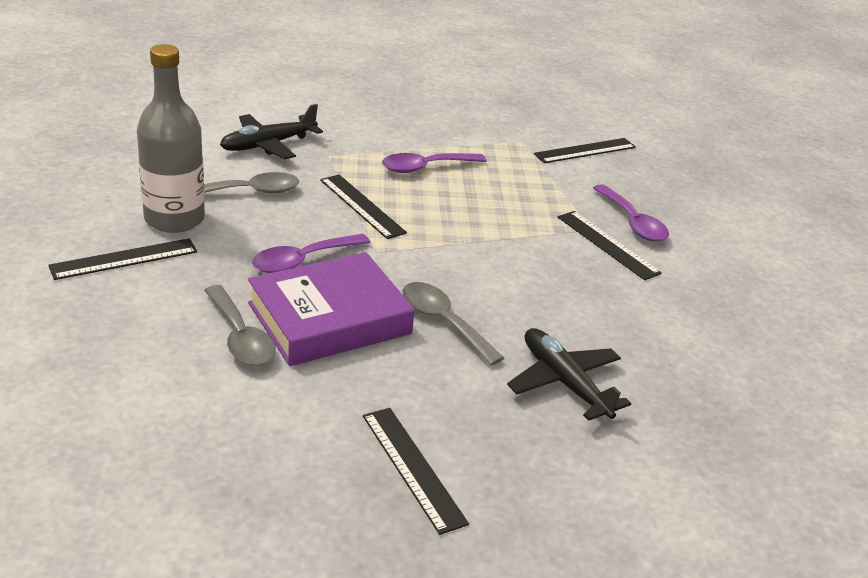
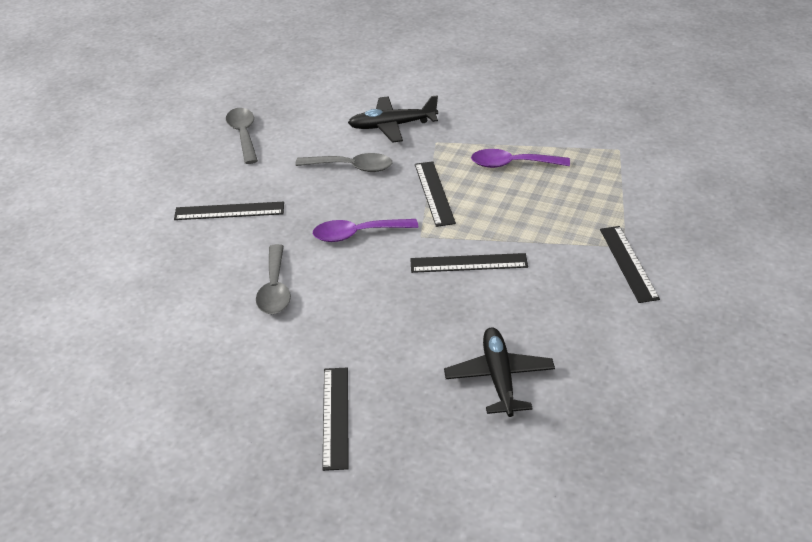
camera: 30 degrees right, 5 degrees up
grey bottle [137,44,205,233] -> none
purple book [248,252,415,366] -> none
grey spoon [402,282,504,365] -> grey spoon moved to [226,108,258,164]
black ruler [534,138,636,163] -> black ruler moved to [410,253,528,273]
purple spoon [593,184,669,242] -> none

